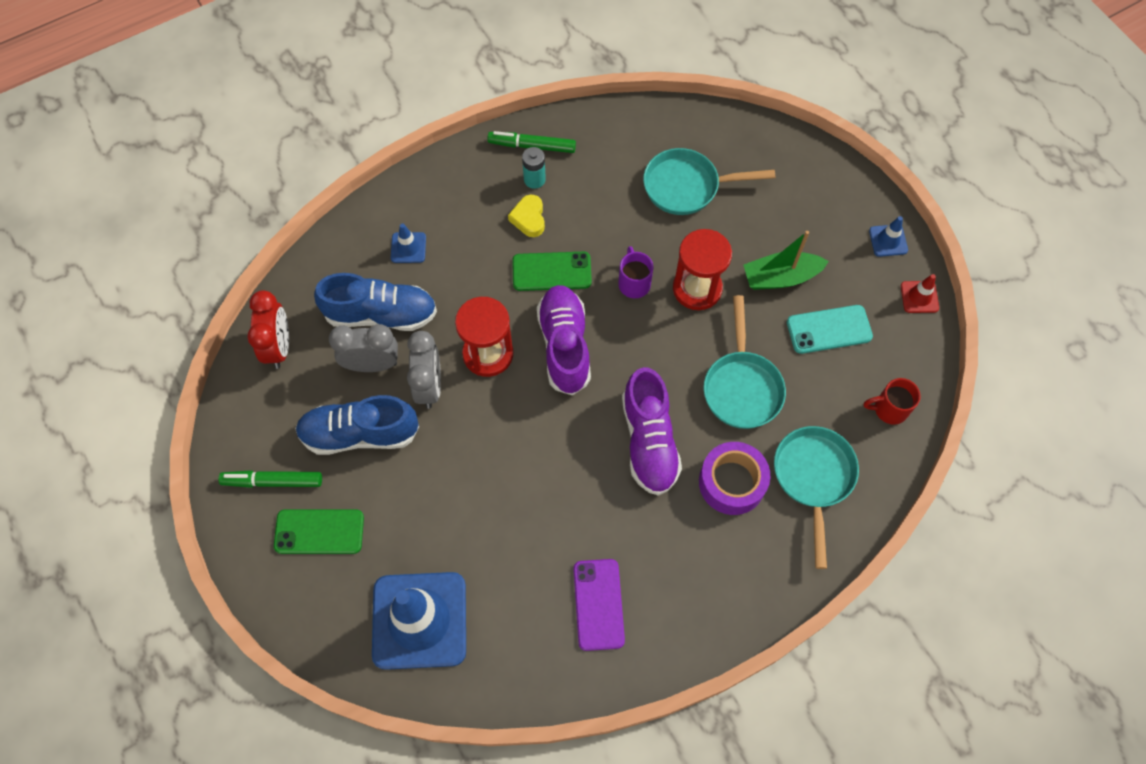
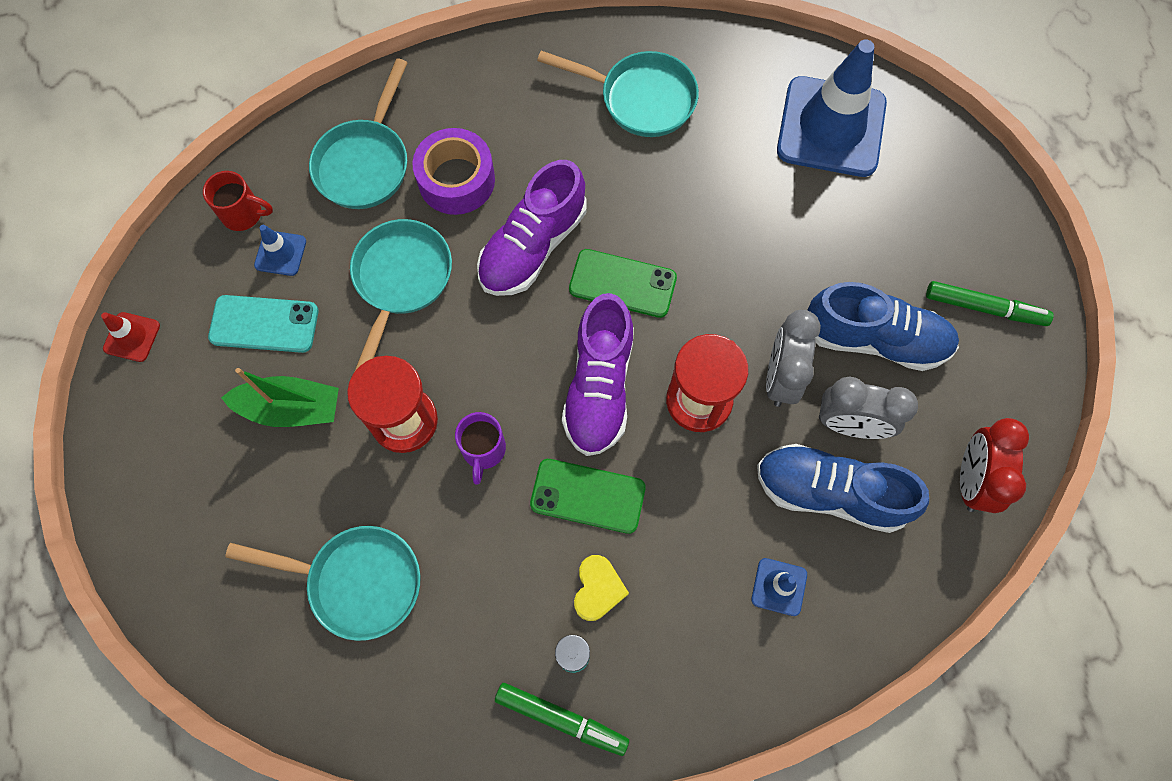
camera: 165 degrees left, 5 degrees up
green phone [274,509,364,554] -> green phone moved to [569,249,677,318]
purple phone [573,559,625,651] -> turquoise pan [537,51,699,137]
purple shoe [622,367,682,496] -> purple shoe turned 150 degrees counterclockwise [477,160,587,296]
blue traffic cone [869,216,908,257] -> blue traffic cone moved to [254,225,306,276]

